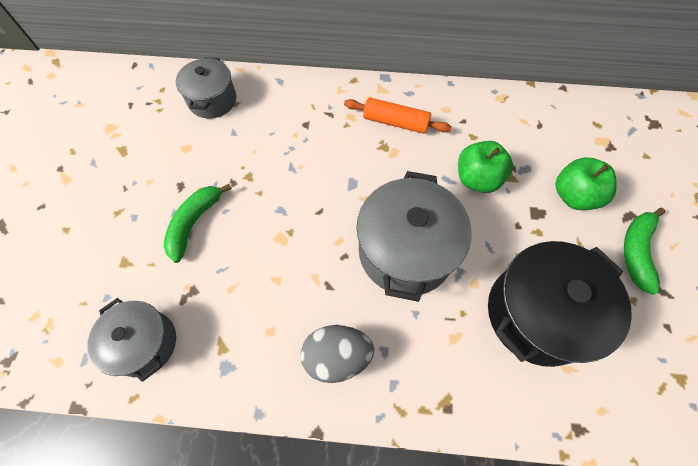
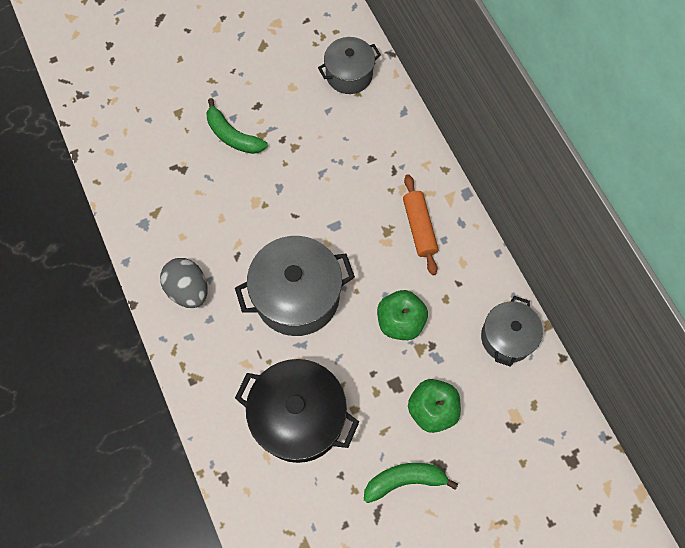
camera: 60 degrees right, 5 degrees up
grey pot [87,298,176,382] -> grey pot moved to [481,296,543,367]
green banana [163,184,232,263] -> green banana turned 135 degrees counterclockwise [207,98,268,154]

